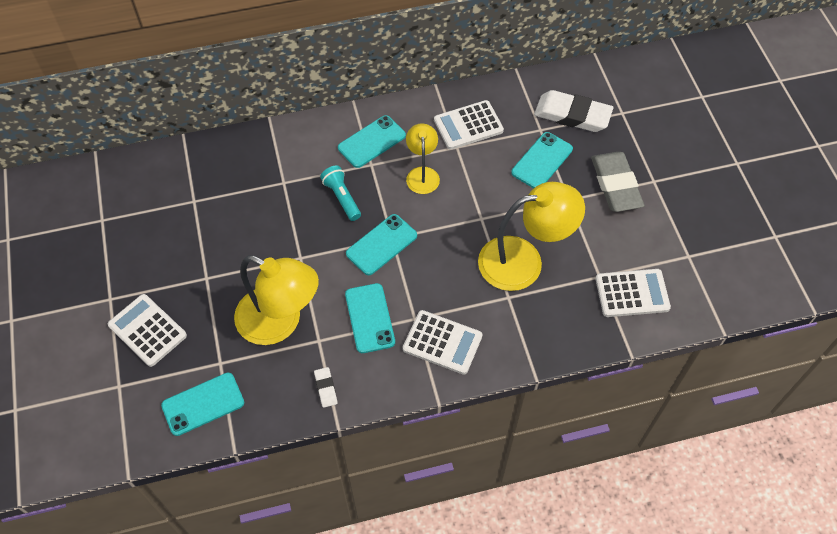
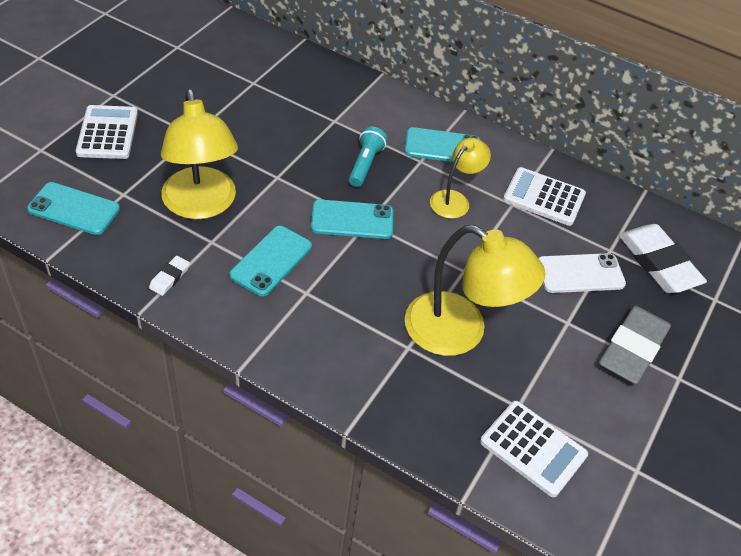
camera: 40 degrees right, 10 degrees down
white calculator [403,310,483,375] -> none
turquoise phone [511,132,573,188] -> white phone [538,253,626,293]

